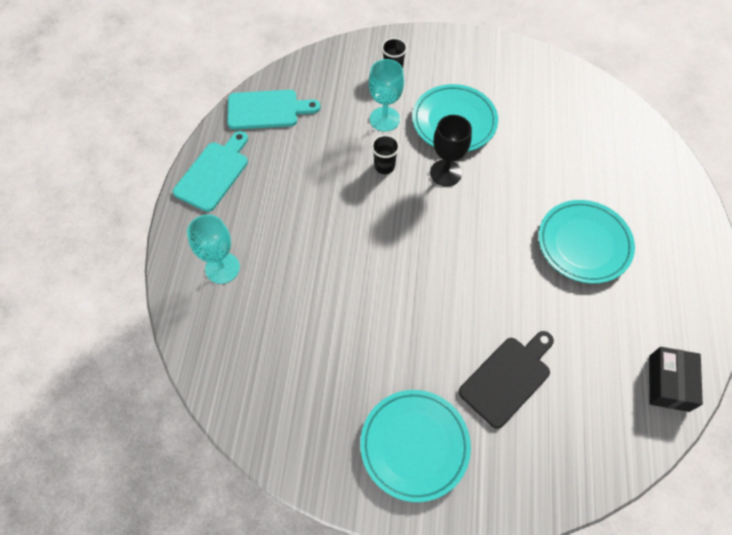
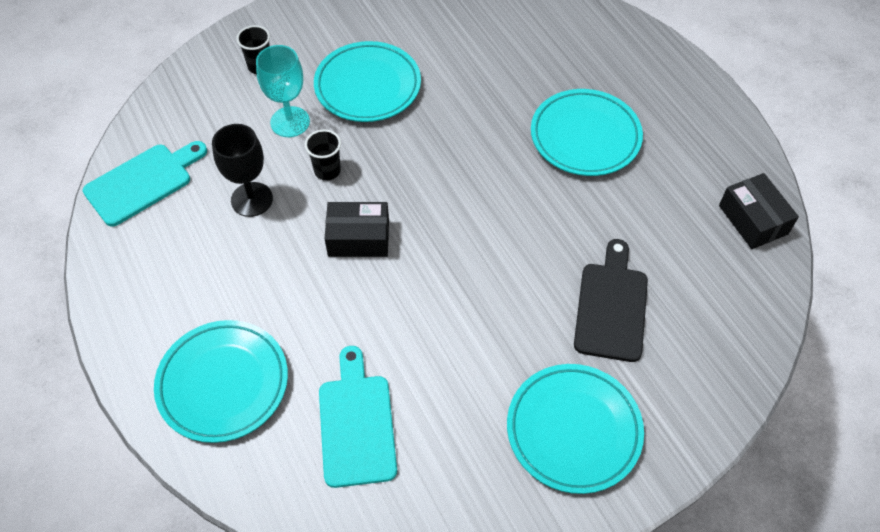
camera: 35 degrees left, 5 degrees down
turquoise cutting board [173,131,248,212] -> turquoise cutting board moved to [319,346,397,488]
turquoise goblet [187,214,240,284] -> turquoise plate [154,320,288,443]
black goblet [430,115,472,186] -> black goblet moved to [212,124,273,217]
none -> black box [325,202,389,257]

